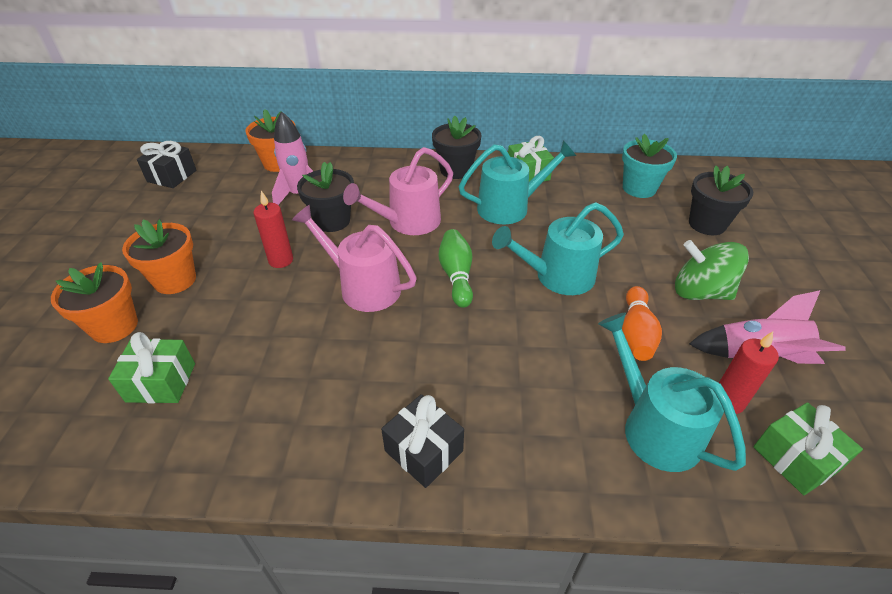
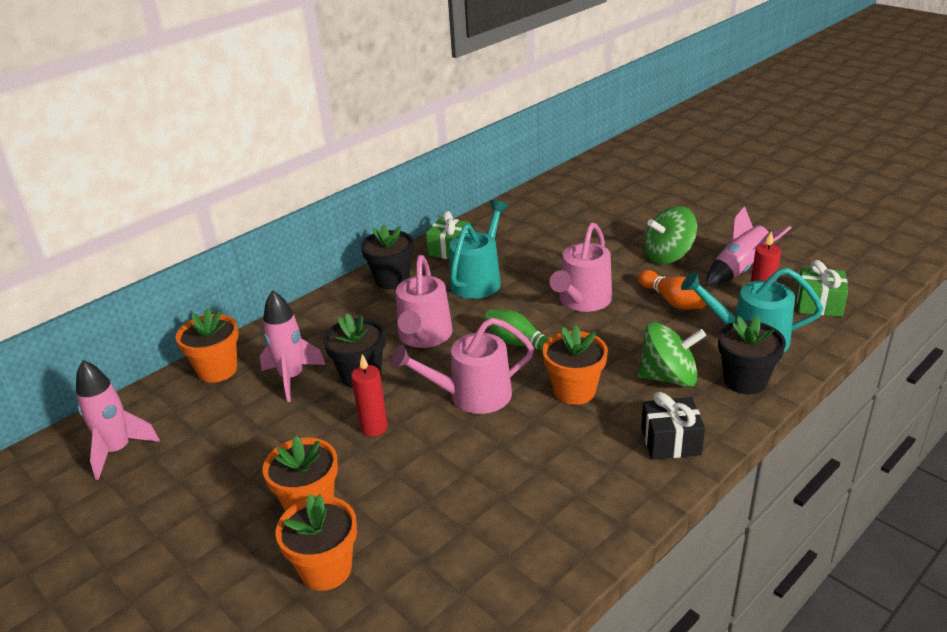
camera: 45 degrees left, 10 degrees down
green gift [108,332,195,403] -> none
black gift [137,141,196,188] -> pink rocket [76,360,160,480]
turquoise watering can [492,202,624,295] -> pink watering can [550,223,612,312]
turquoise flower pot [622,134,677,198] -> none
black flower pot [689,166,753,235] -> black flower pot moved to [718,316,786,394]
none -> orange flower pot [542,325,608,405]
none -> green spinning top [638,322,706,387]

